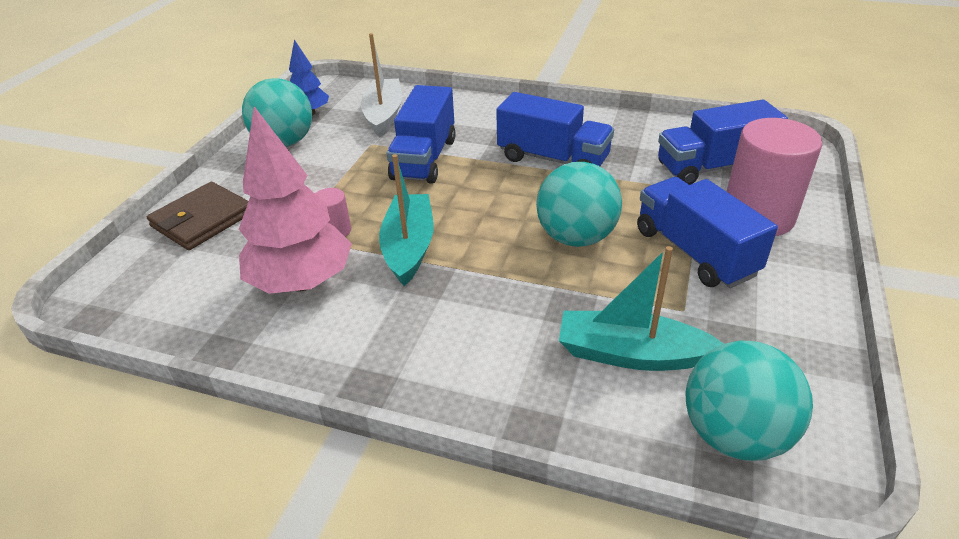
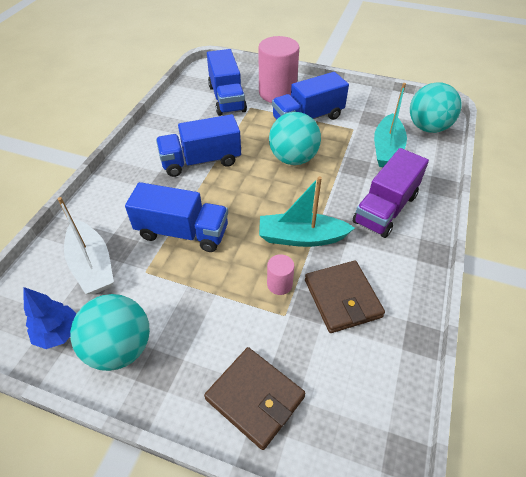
camera: 90 degrees left, 10 degrees up
pink tree [239,106,352,294] -> brown wallet [305,261,385,333]
white boat [361,33,402,137] -> white boat turned 120 degrees counterclockwise [58,197,114,294]
blue truck [496,92,614,166] -> blue truck turned 135 degrees counterclockwise [156,114,241,177]
none -> purple truck [353,148,429,238]

